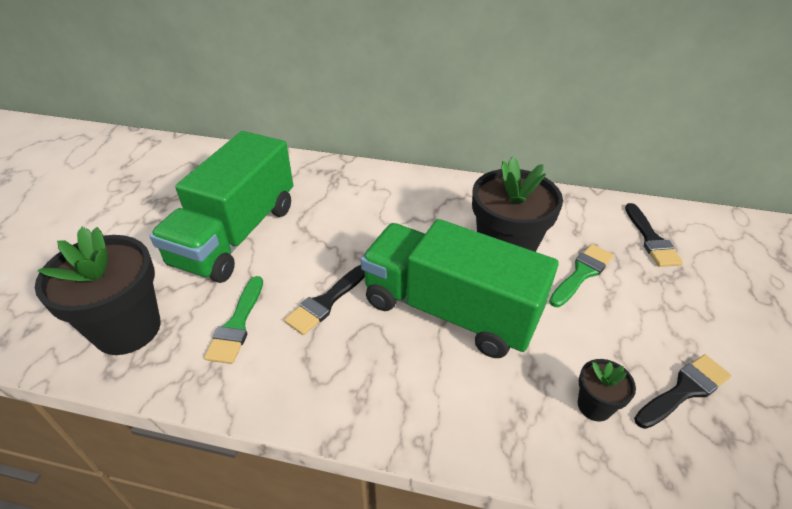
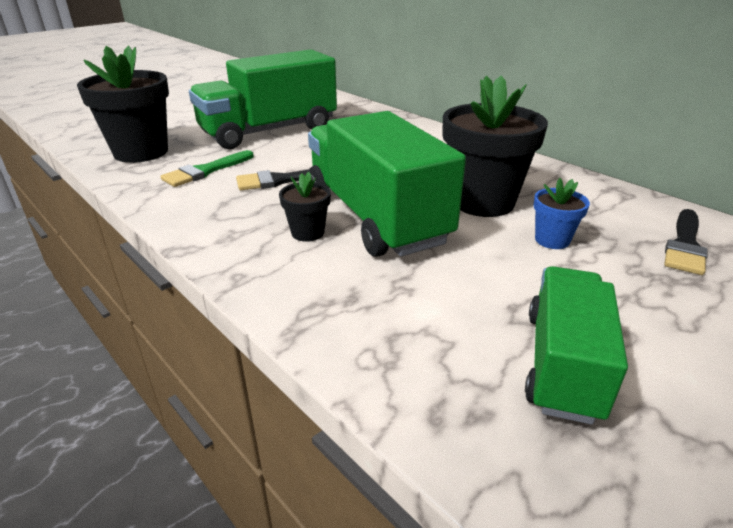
camera: 35 degrees right, 10 degrees down
green brush [549,244,614,307] -> blue flower pot [533,178,590,249]
black flower pot [578,359,636,421] -> black flower pot moved to [279,172,331,242]
black brush [634,354,731,429] -> green truck [525,266,628,425]

